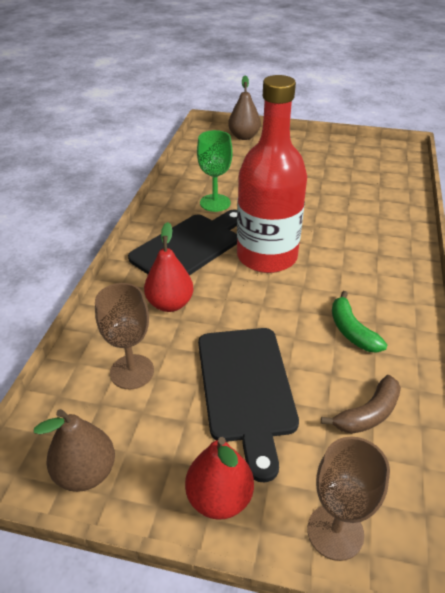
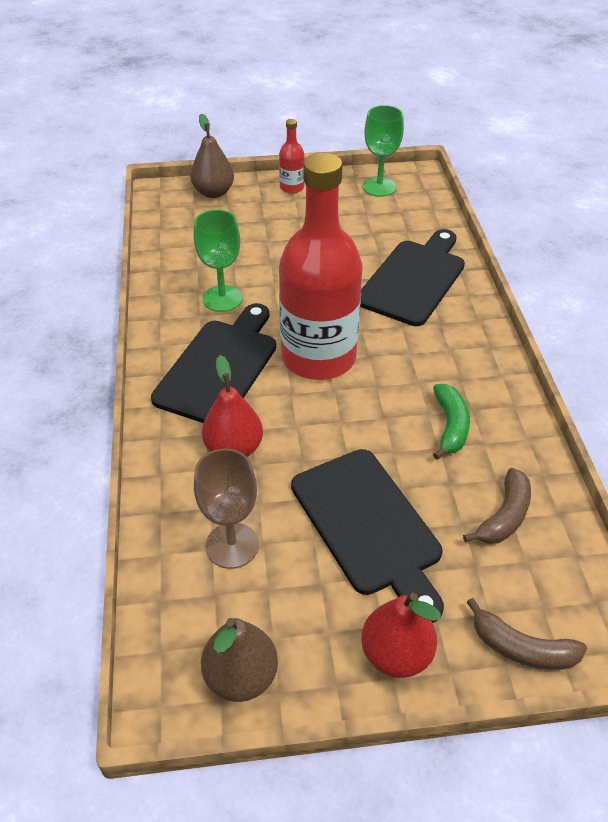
camera: 20 degrees left, 5 degrees up
brown goblet [307,437,390,561] -> brown banana [467,598,587,670]
green banana [332,291,387,353] -> green banana turned 135 degrees counterclockwise [433,384,470,460]
none -> red bottle [279,119,304,194]
none -> black cutting board [360,229,465,326]
none -> green goblet [363,105,404,197]

